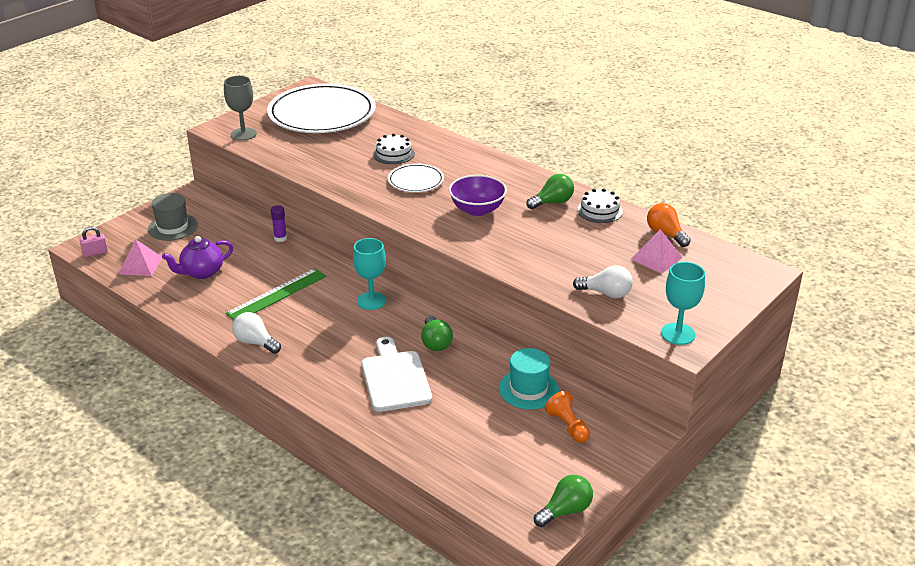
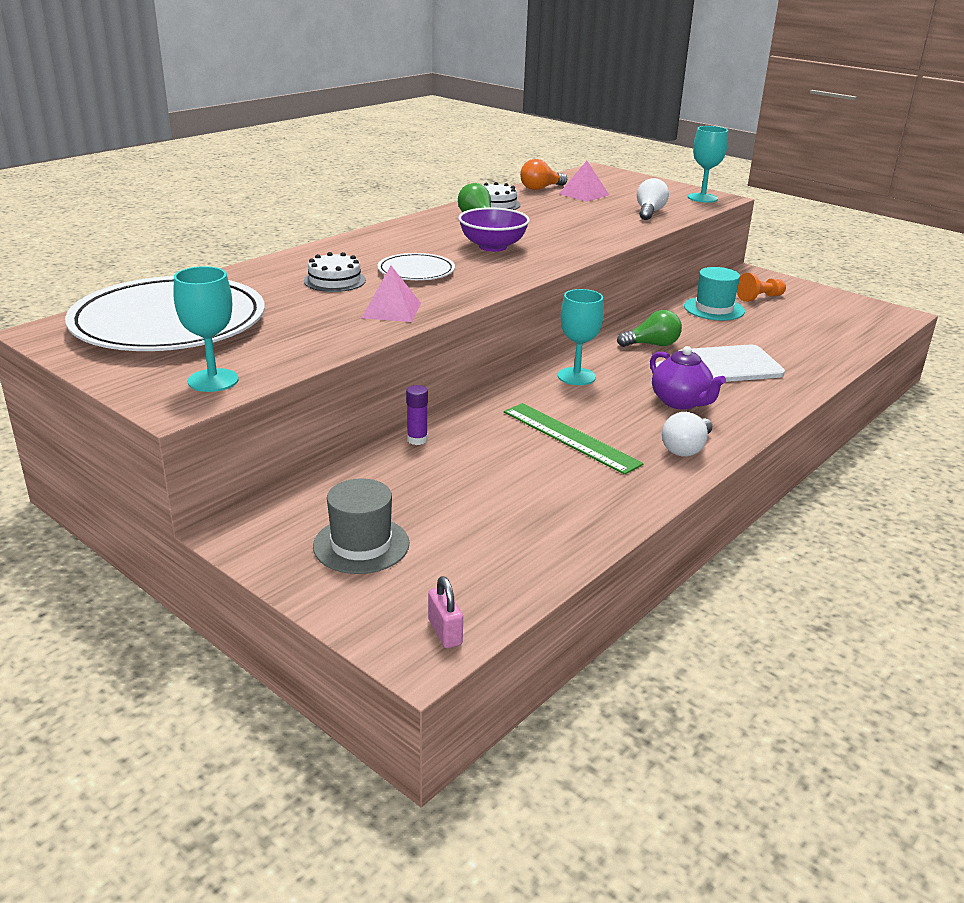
camera: 90 degrees left, 5 degrees down
pink pyramid [119,239,162,276] -> pink pyramid moved to [362,266,421,322]
purple teapot [162,236,233,279] -> purple teapot moved to [650,346,726,410]
grey goblet [224,76,257,140] -> turquoise goblet [174,266,239,392]
green light bulb [534,475,593,527] -> none

